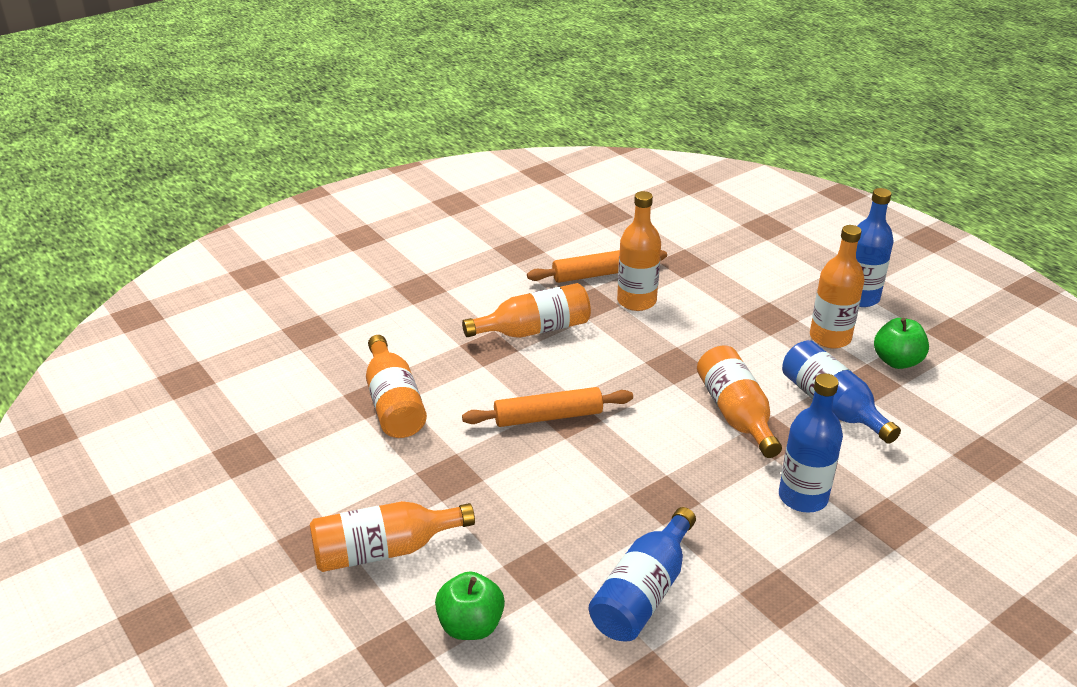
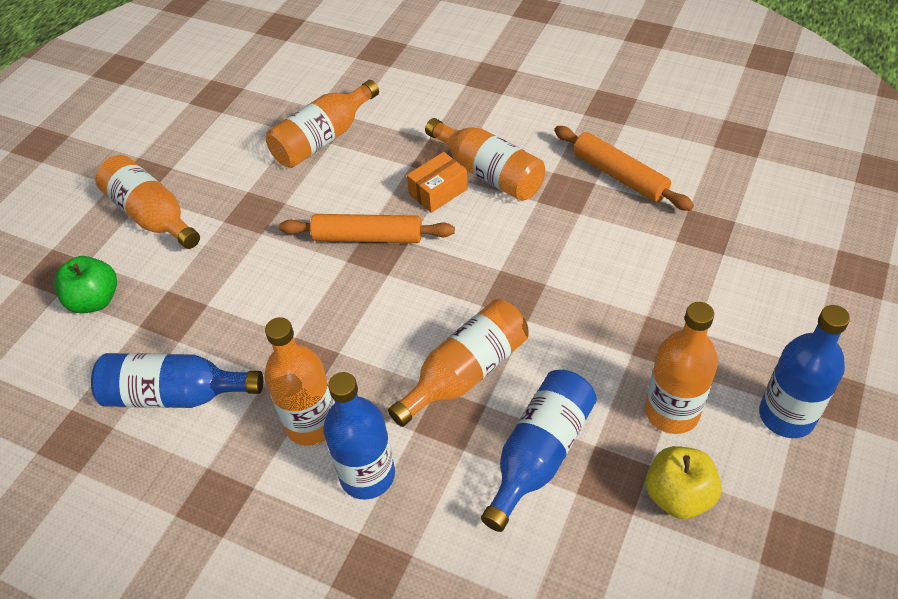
camera: 65 degrees right, 15 degrees up
orange rolling pin [462,387,633,427] -> orange rolling pin turned 45 degrees counterclockwise [279,214,455,243]
orange bottle [617,191,661,311] -> orange bottle moved to [264,317,334,446]
green apple [874,318,929,369] -> yellow apple [646,446,722,519]
none -> orange box [407,152,468,213]

